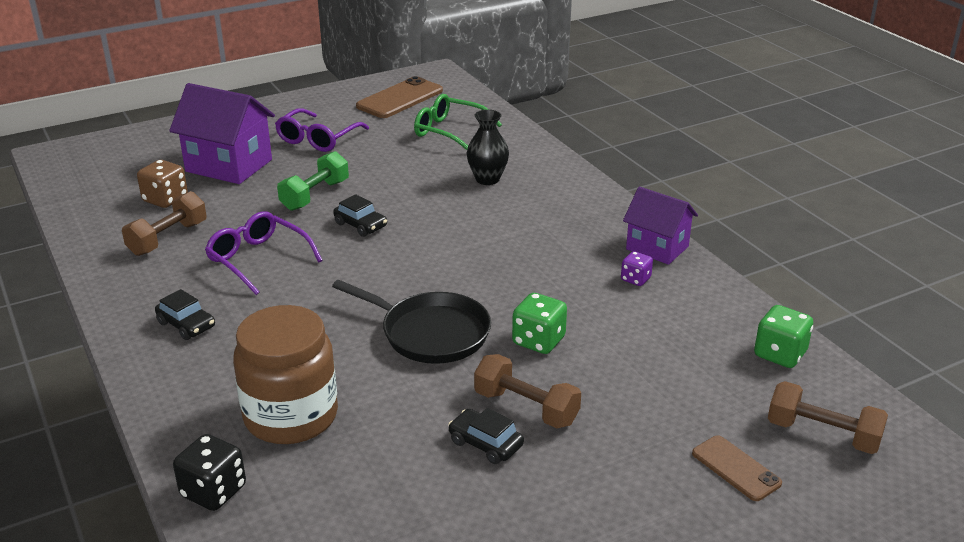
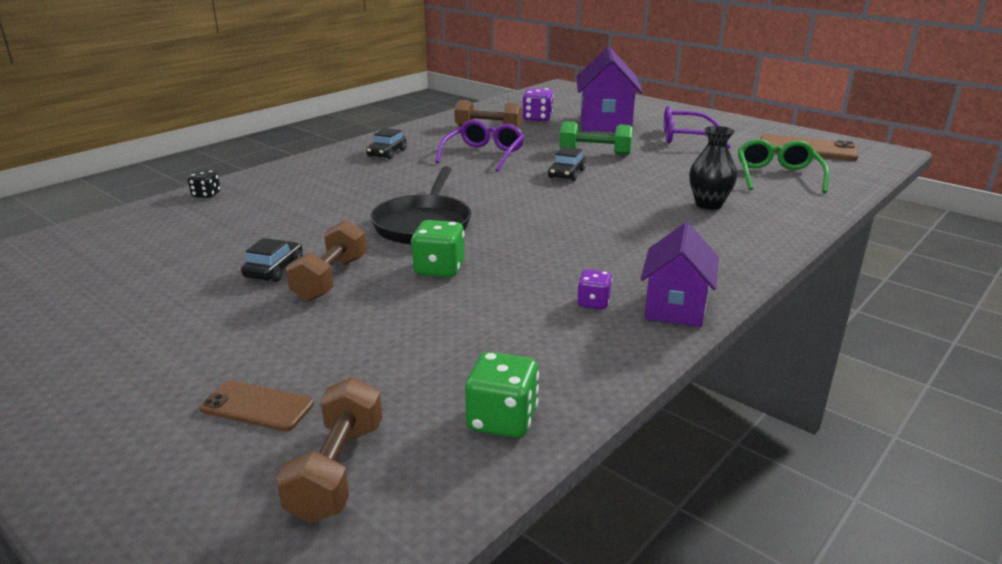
camera: 70 degrees right, 5 degrees down
brown dice [137,160,188,208] -> purple dice [522,88,554,122]
black dice [173,434,246,511] -> black dice [188,170,220,198], size x0.62
brown jar [233,305,338,444] -> none
brown phone [692,435,782,501] -> brown phone turned 75 degrees clockwise [200,380,314,431]

